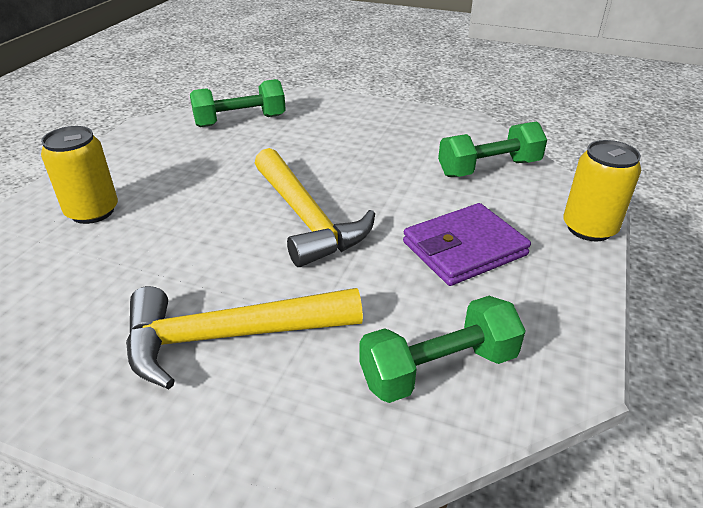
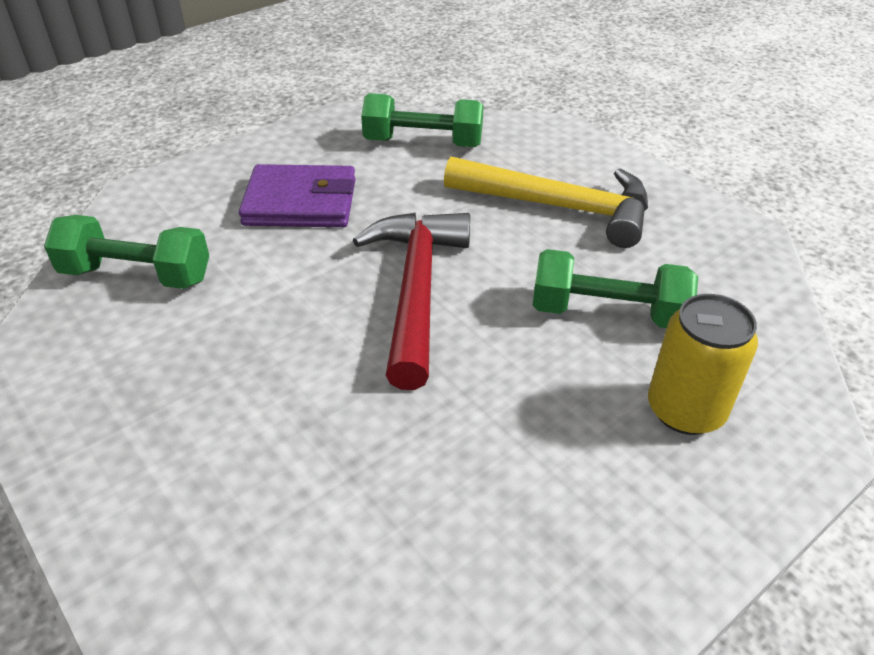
camera: 150 degrees left, 5 degrees up
green dumbbell [190,79,286,127] -> green dumbbell moved to [533,249,698,328]
yellow hammer [255,148,375,267] -> red hammer [353,212,470,390]
yellow can [563,140,641,241] -> none

